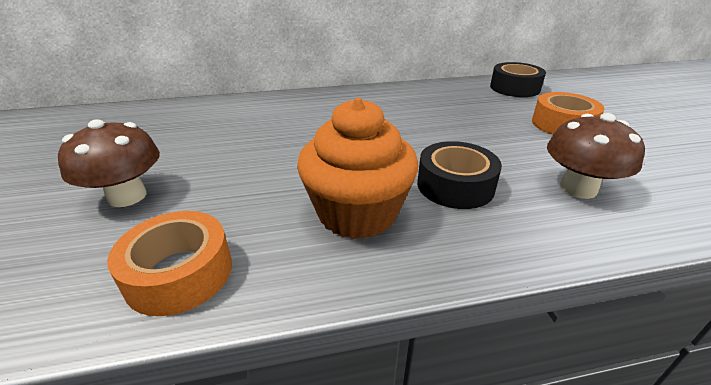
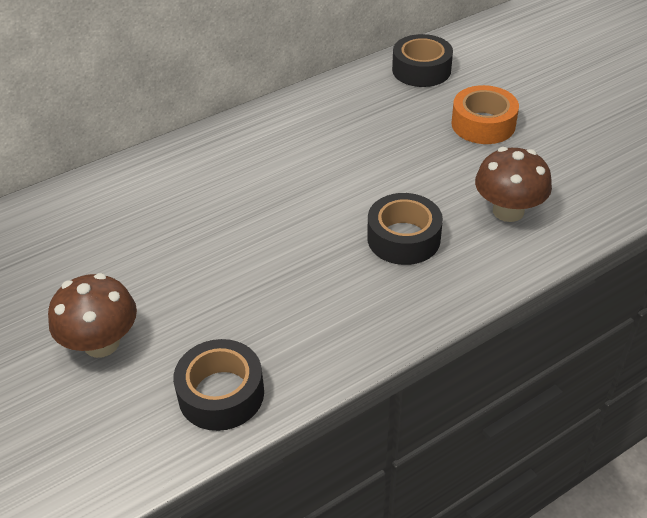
camera: 20 degrees left, 10 degrees up
orange tape [107,211,232,316] -> black tape [173,339,264,431]
orange cupcake [297,98,418,239] -> none

